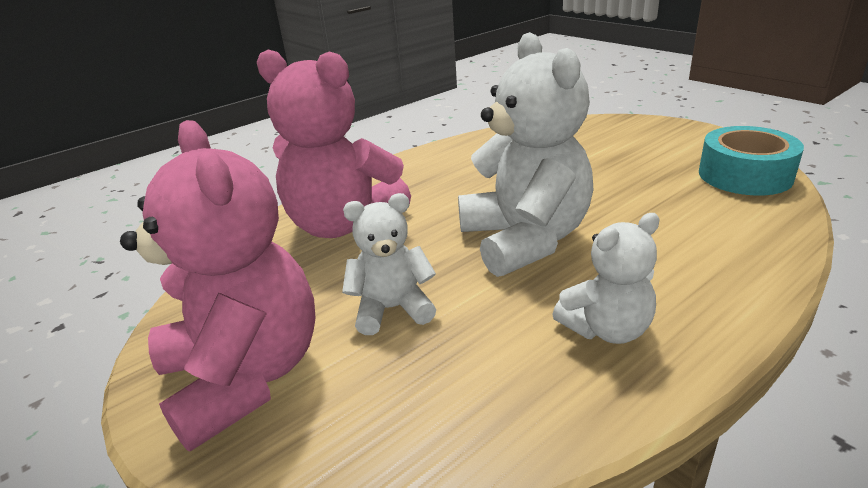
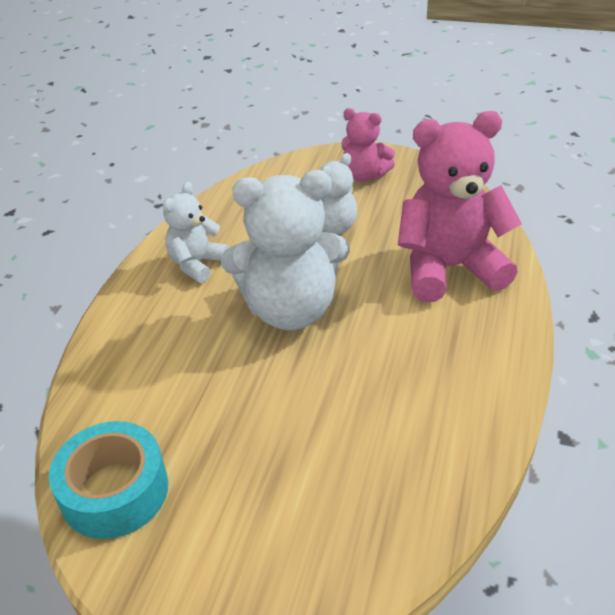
camera: 145 degrees right, 10 degrees up
pink teddy bear [120,120,316,451] -> pink teddy bear [342,108,395,181], size x0.55
white teddy bear [458,32,594,277] -> white teddy bear turned 45 degrees counterclockwise [221,170,350,330]

